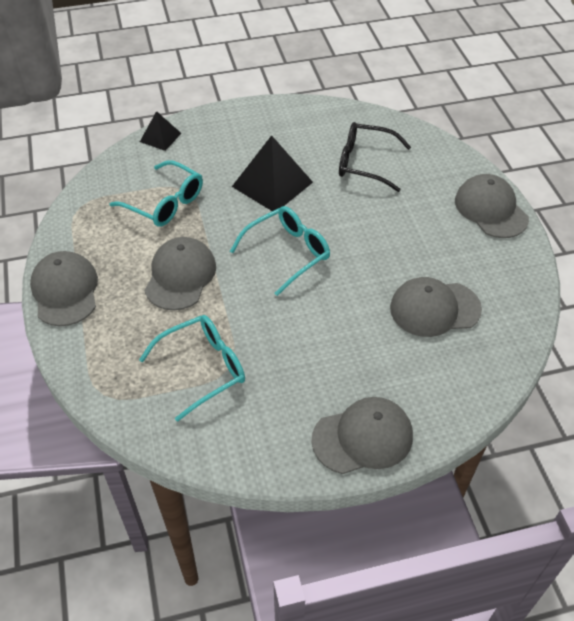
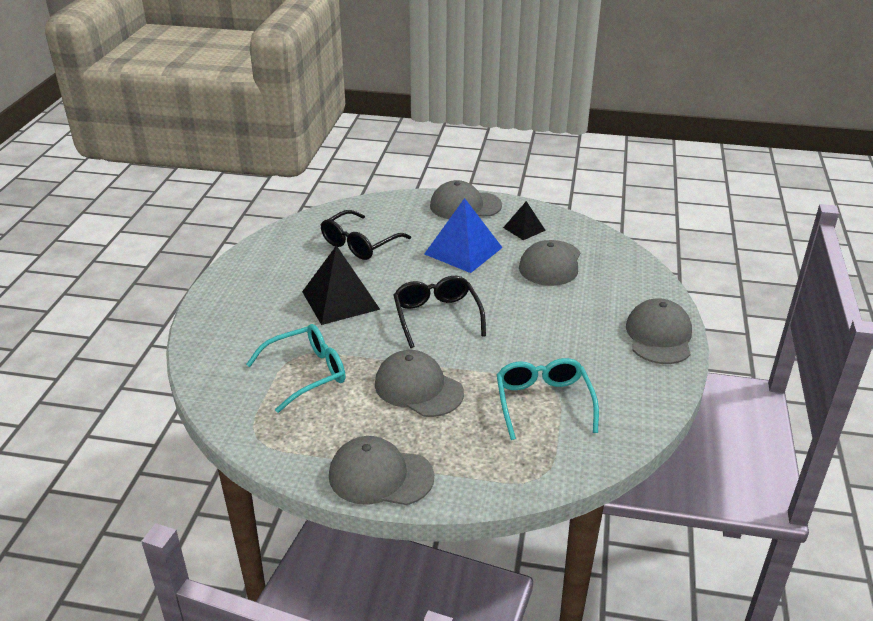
camera: 65 degrees left, 15 degrees down
black pyramid [140,111,182,151] -> black pyramid moved to [503,201,546,240]
turquoise glasses [230,206,330,296] -> black glasses [393,276,486,348]
none -> blue pyramid [424,198,503,273]

